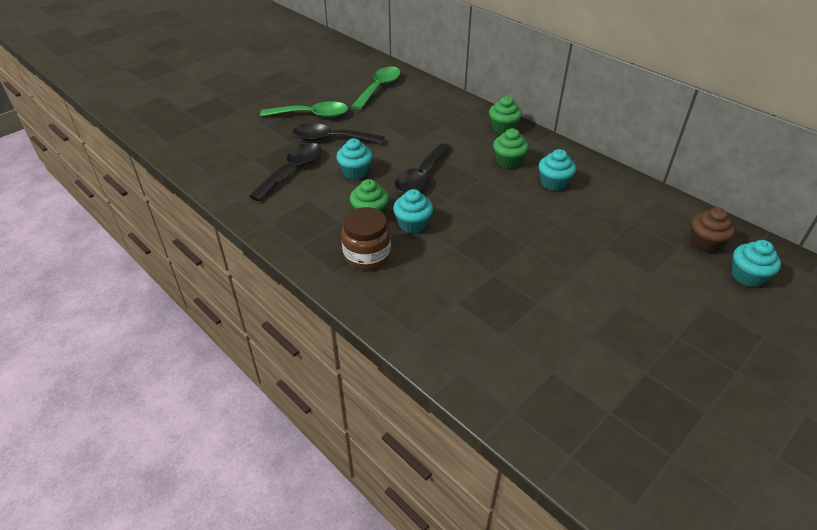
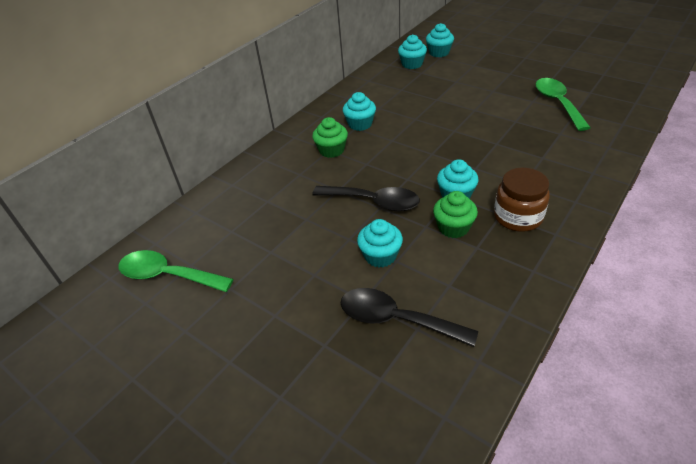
camera: 95 degrees left, 0 degrees up
green spoon [260,101,348,118] -> green spoon moved to [535,78,591,131]
black spoon [293,123,385,144] -> none
green cupcake [489,96,522,134] -> none
brown cupcake [691,207,735,253] -> turquoise cupcake [398,34,427,69]

